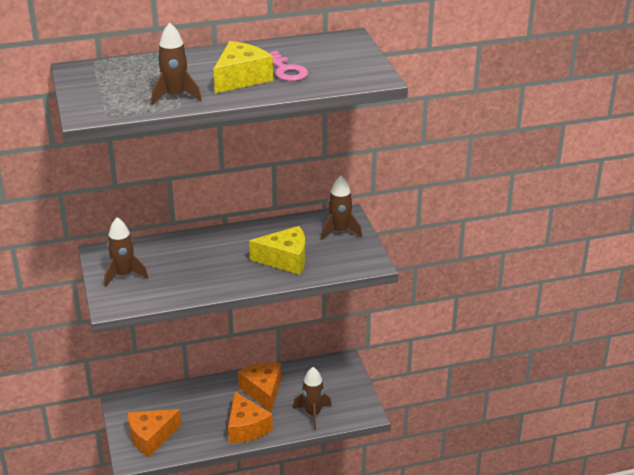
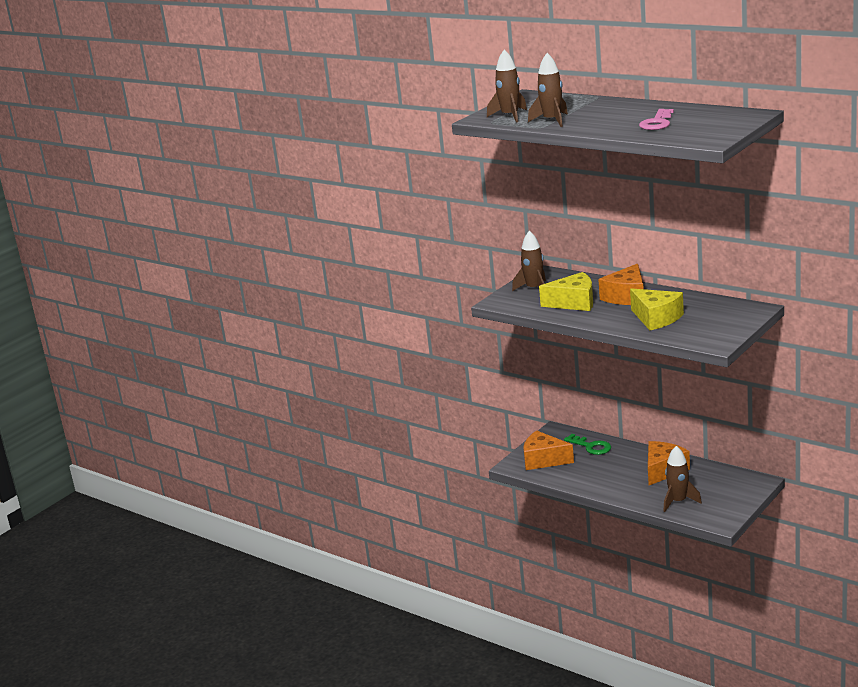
camera: 55 degrees right, 10 degrees down
yellow cheese [213,41,273,93] -> yellow cheese moved to [539,272,593,311]
orange cheese [228,391,273,443] -> orange cheese moved to [598,264,644,305]
brown rocket [321,176,362,240] -> brown rocket moved to [487,50,527,123]
none -> green key [564,434,611,455]

